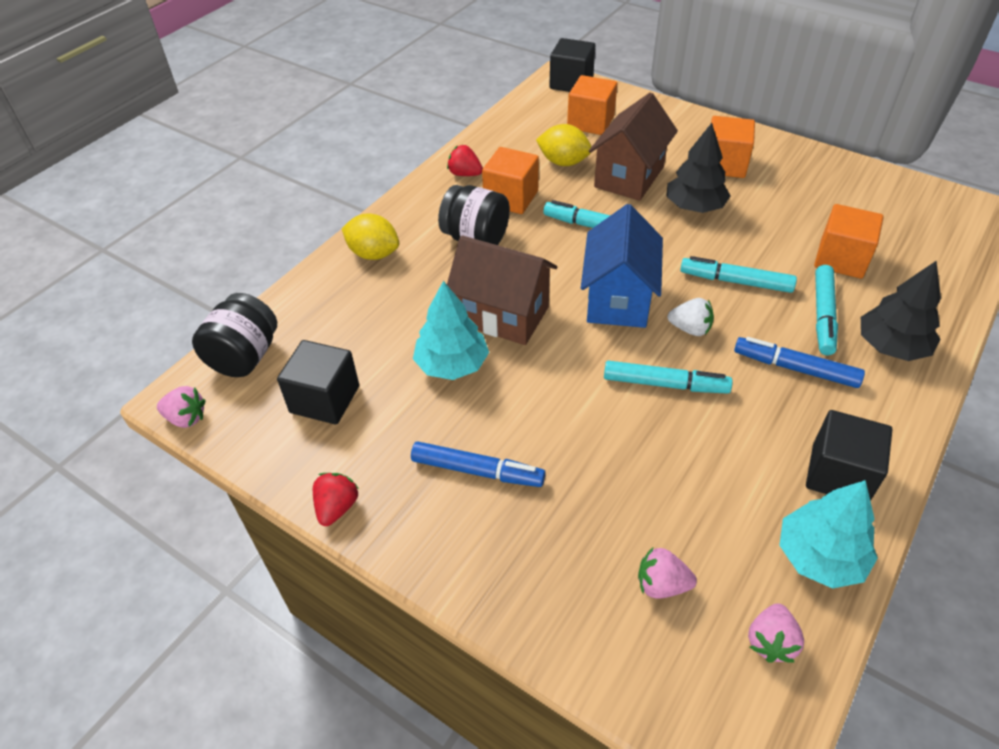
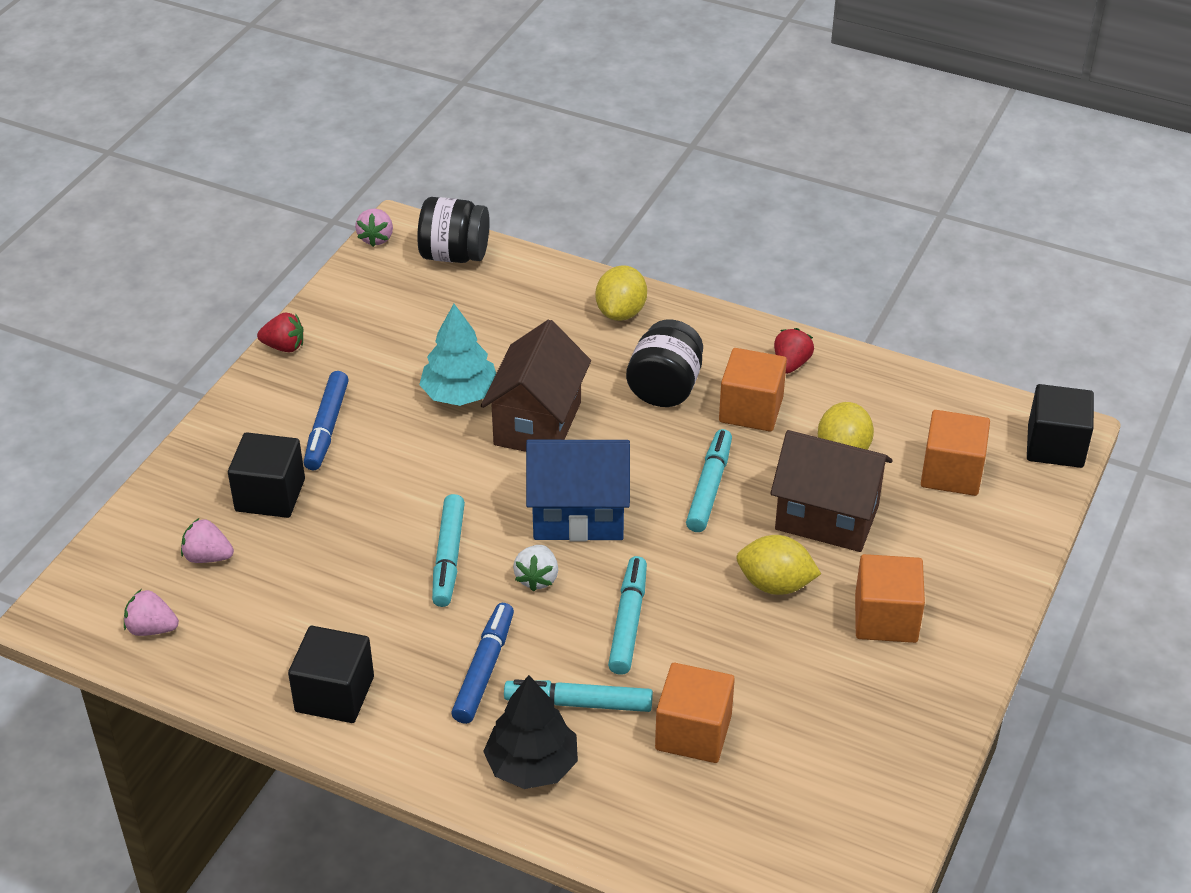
camera: 80 degrees right, 5 degrees down
black cube [277,340,359,424] -> black cube moved to [228,432,305,518]
pink strawberry [638,547,697,599] -> pink strawberry turned 75 degrees counterclockwise [181,518,234,563]
black tree [666,123,731,213] -> yellow lemon [736,535,821,595]
turquoise tree [779,480,878,589] -> none

